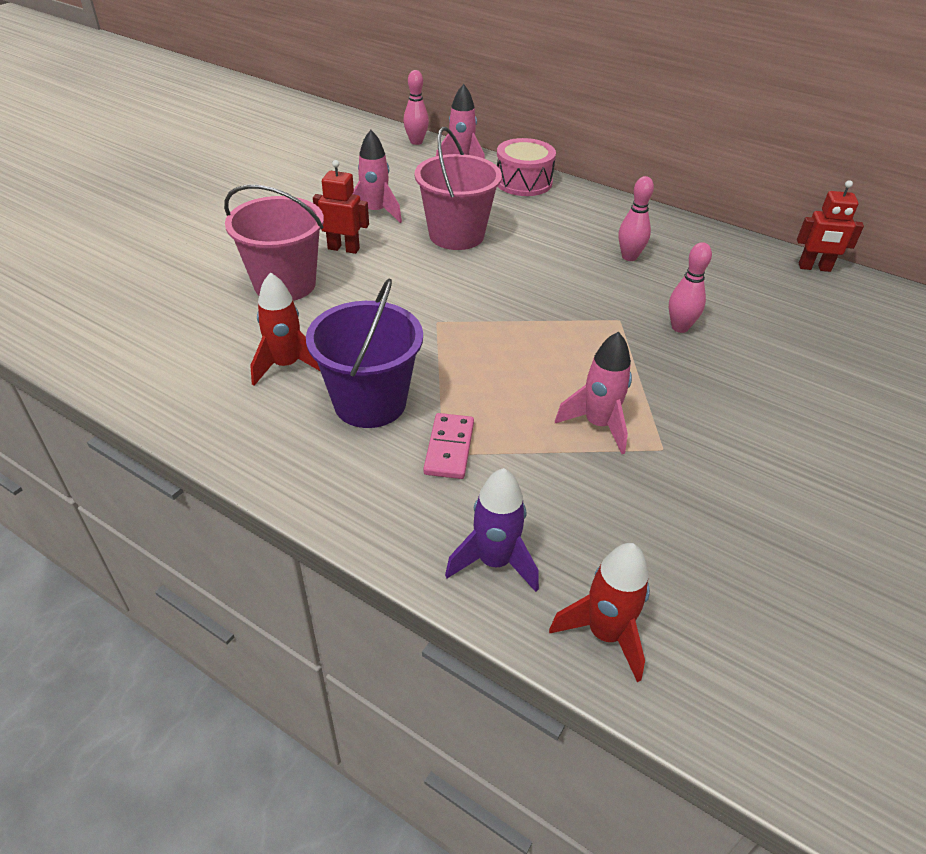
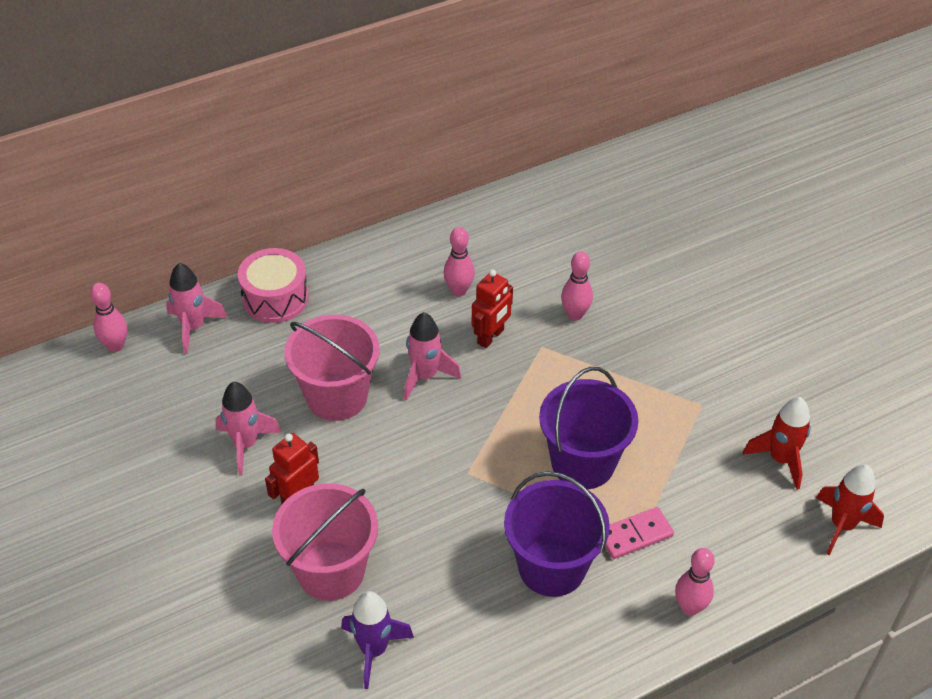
camera: 60 degrees left, 5 degrees up
red rocket [250,272,320,386] -> red rocket moved to [743,397,811,490]
pink domino [423,413,474,479] -> pink domino turned 60 degrees counterclockwise [605,507,674,559]
purple rocket [445,468,539,592] -> purple rocket moved to [341,591,414,689]
pink rocket [555,331,632,454] -> pink rocket moved to [404,312,461,401]
red robot [797,180,864,272] -> red robot moved to [472,270,513,348]
none -> purple bucket [539,367,638,489]
none -> pink bowling pin [675,548,715,616]

